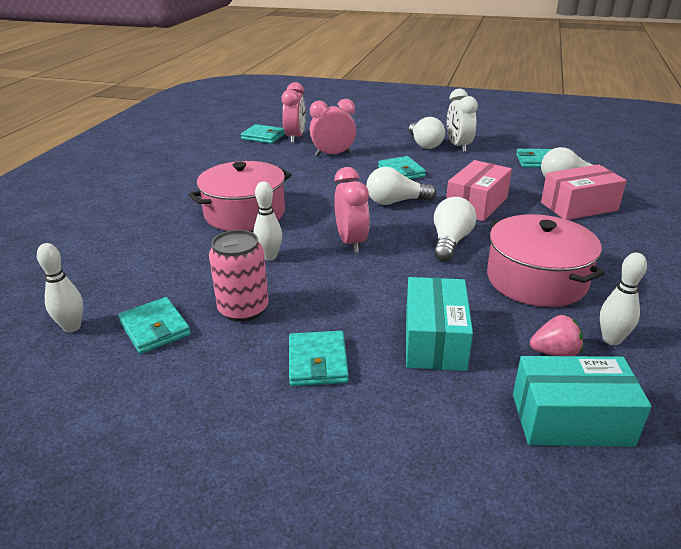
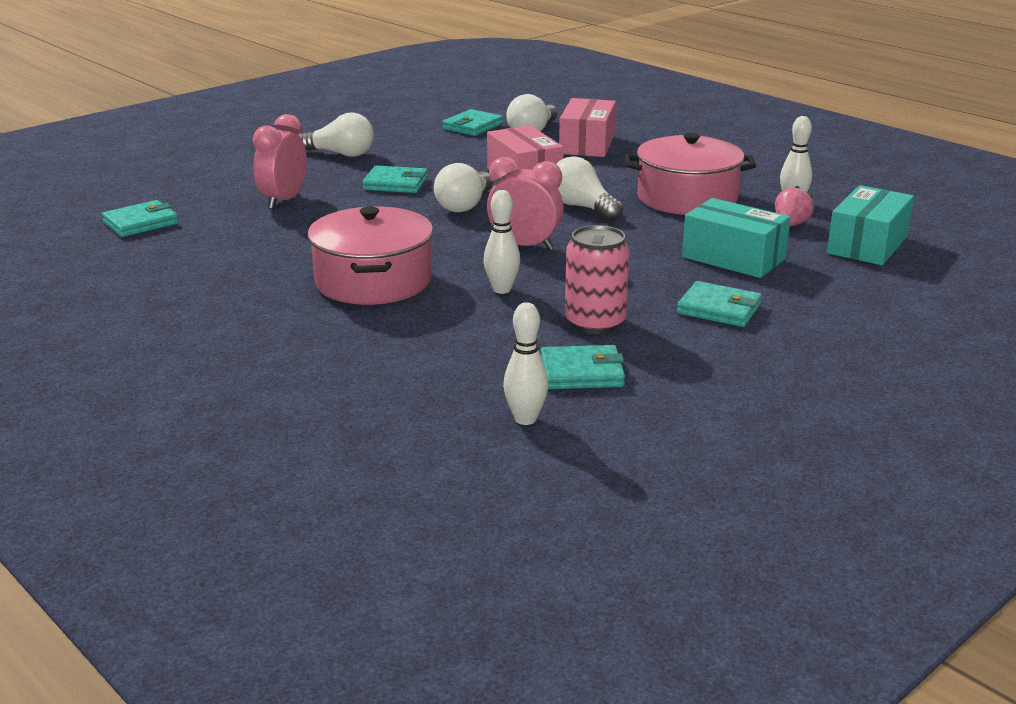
camera: 60 degrees left, 5 degrees down
pink clock [282,82,306,143] -> none
white clock [447,89,478,152] -> none

